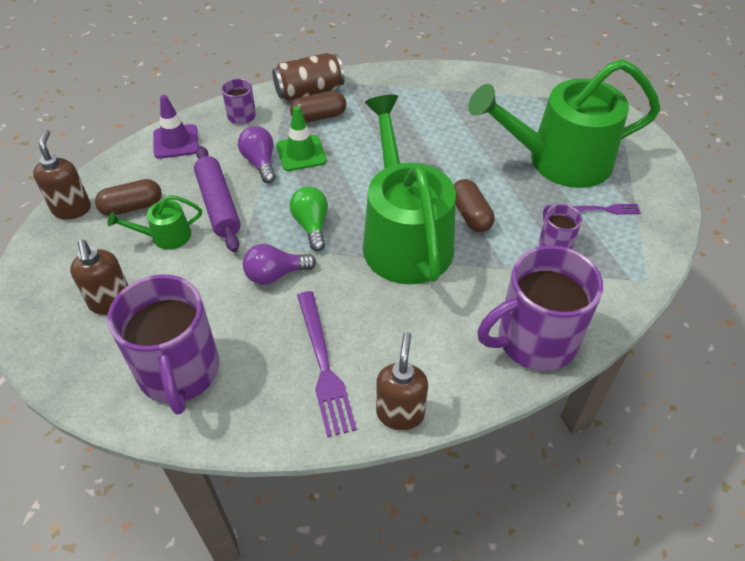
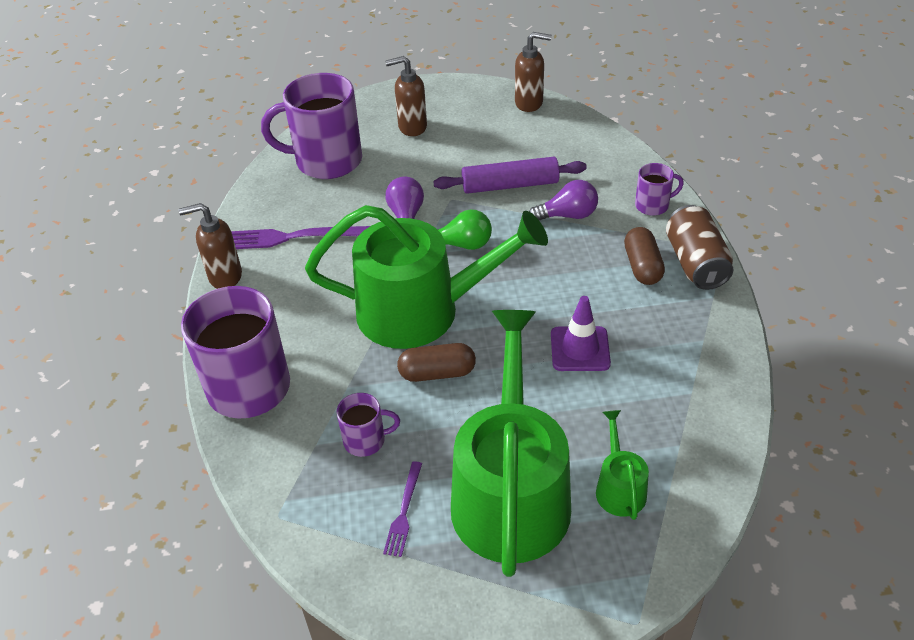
camera: 105 degrees right, 5 degrees down
brown capsule [95,179,162,216] -> none
green watering can [107,195,202,250] -> green watering can moved to [596,410,649,520]
purple traffic cone [153,95,199,159] -> purple traffic cone moved to [551,296,611,371]
green traffic cone [276,106,327,171] -> none
brown soap dispenser [376,333,428,430] -> brown soap dispenser turned 150 degrees clockwise [178,203,242,289]

